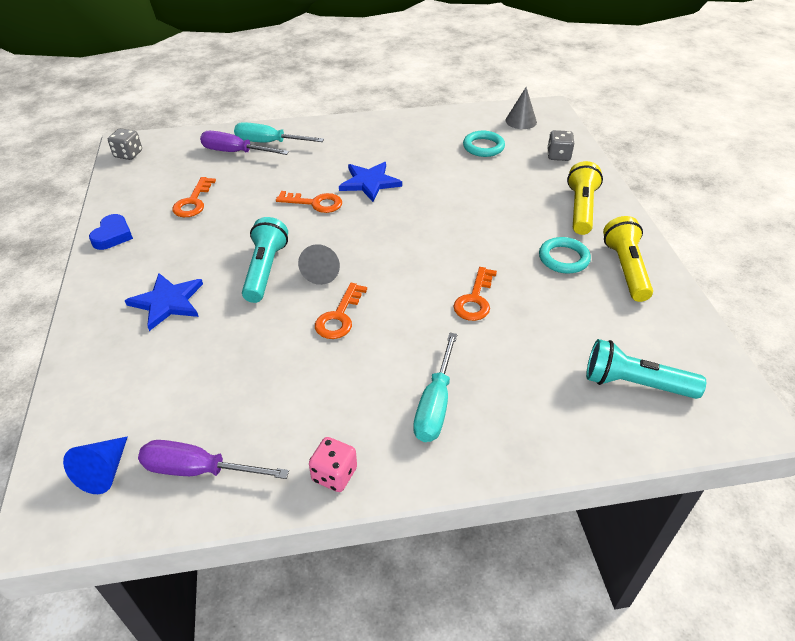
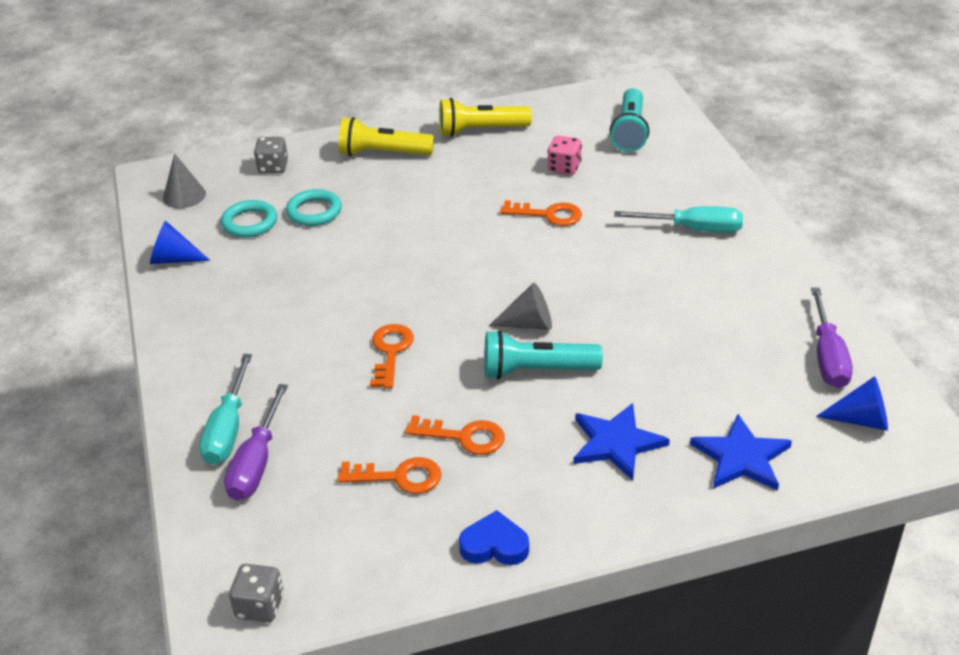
camera: 95 degrees left, 5 degrees down
pink dice [309,437,357,492] -> pink dice moved to [547,136,582,175]
orange key [315,283,367,339] -> orange key moved to [405,415,505,455]
blue star [339,162,402,202] -> blue star moved to [690,414,792,491]
turquoise ring [539,237,591,274] -> turquoise ring moved to [286,189,342,226]
none -> blue cone [150,221,210,264]

